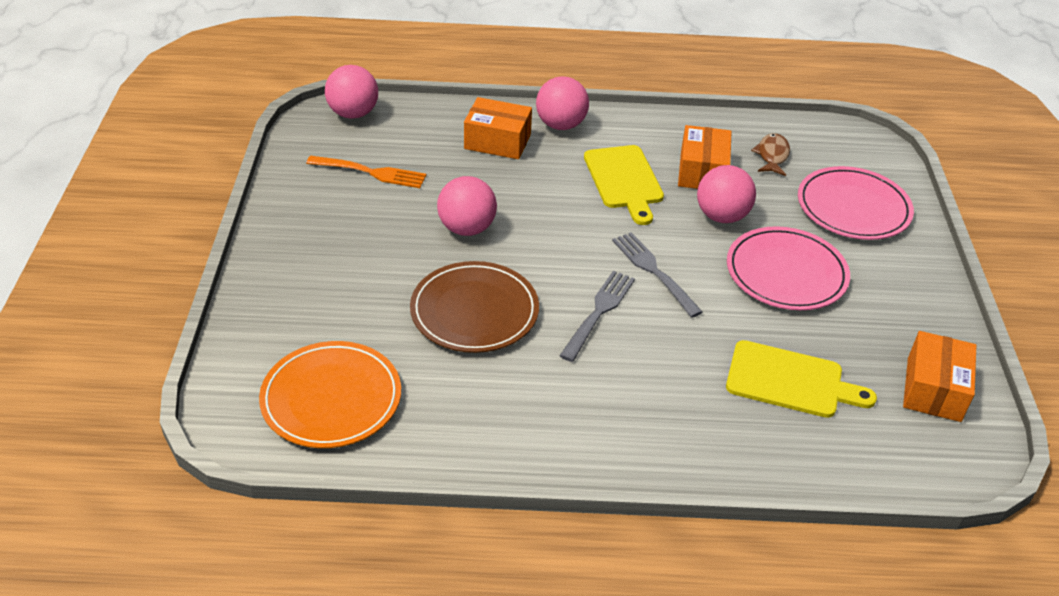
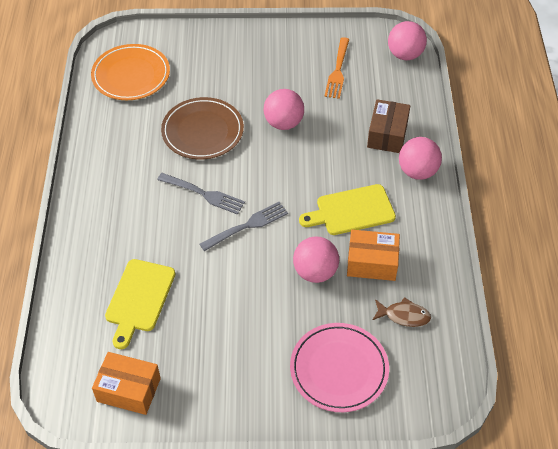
camera: 90 degrees right, 10 degrees up
orange box [464,97,532,159] -> brown box [367,99,410,153]
pink plate [727,226,850,310] -> none

